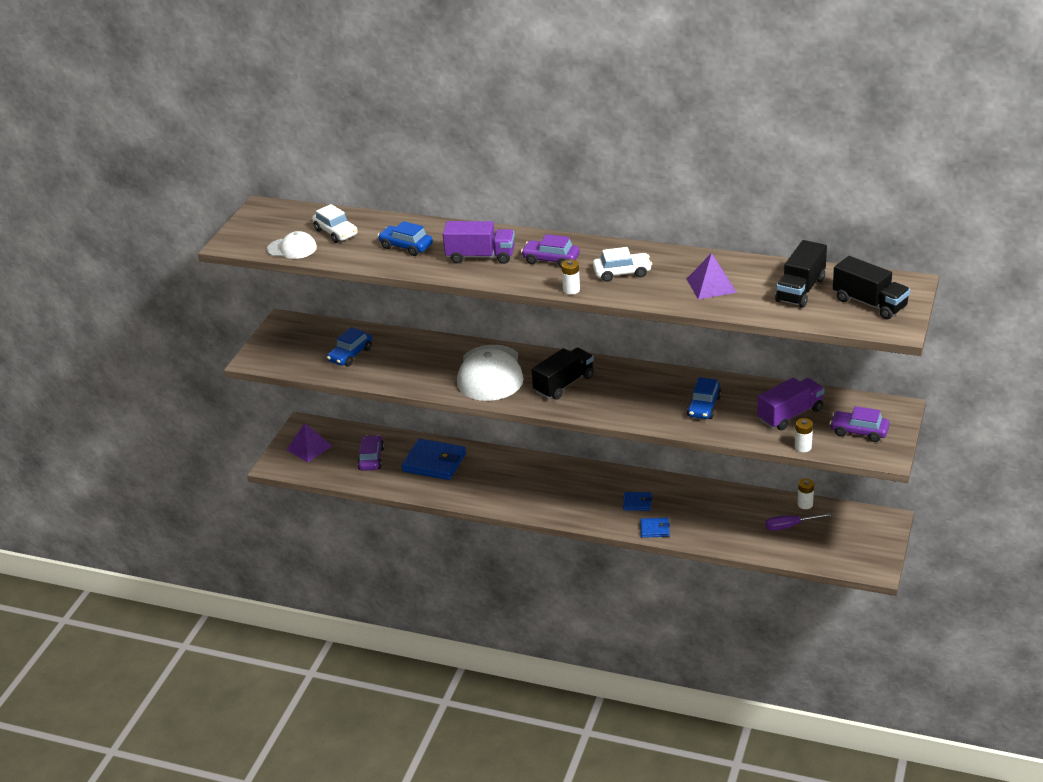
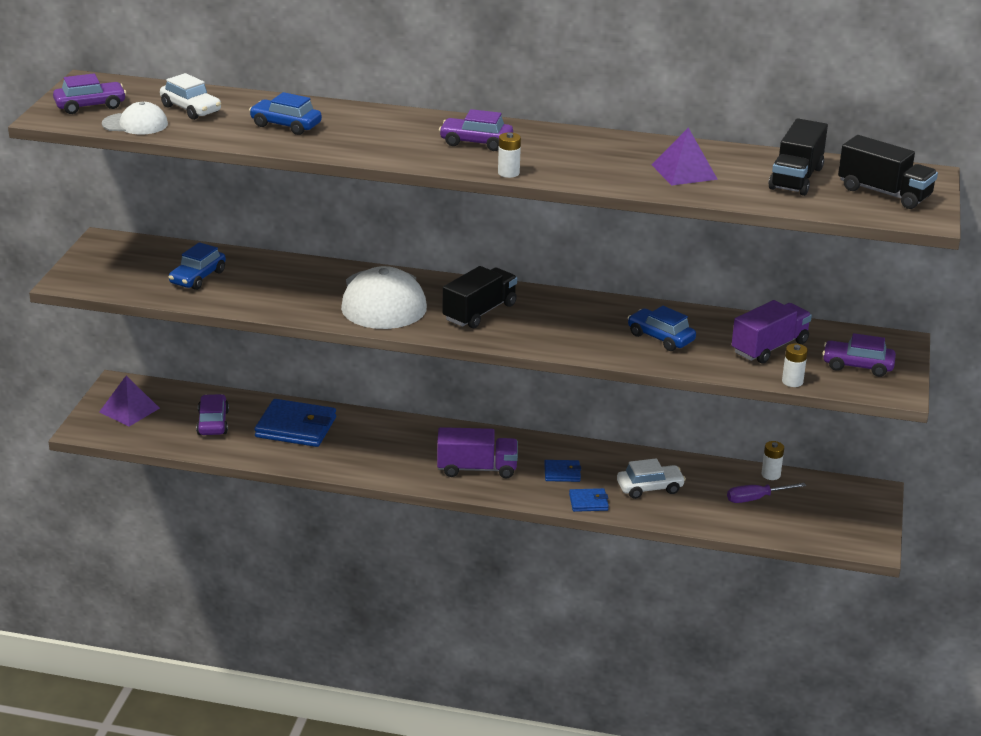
camera: 10 degrees left, 5 degrees down
purple truck [443,221,515,264] -> purple truck moved to [437,427,518,479]
white car [593,247,652,282] -> white car moved to [617,458,686,499]
blue car [687,377,721,419] -> blue car turned 120 degrees clockwise [628,306,696,351]
none -> purple car [53,74,126,114]

